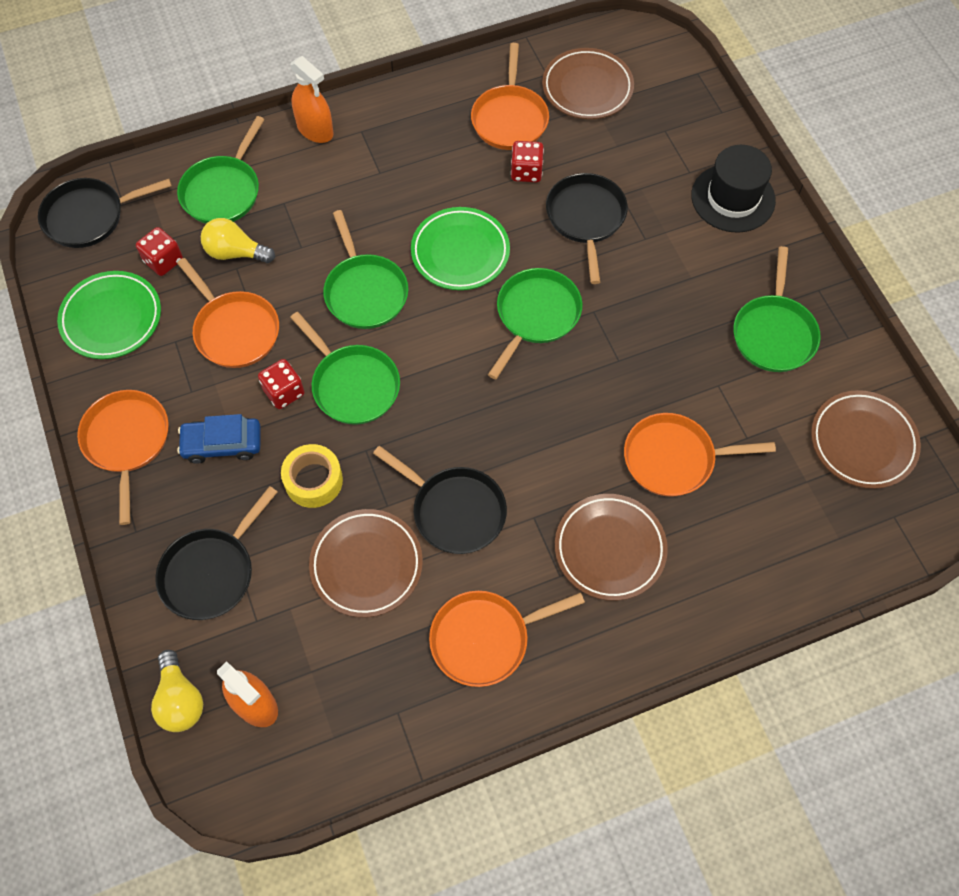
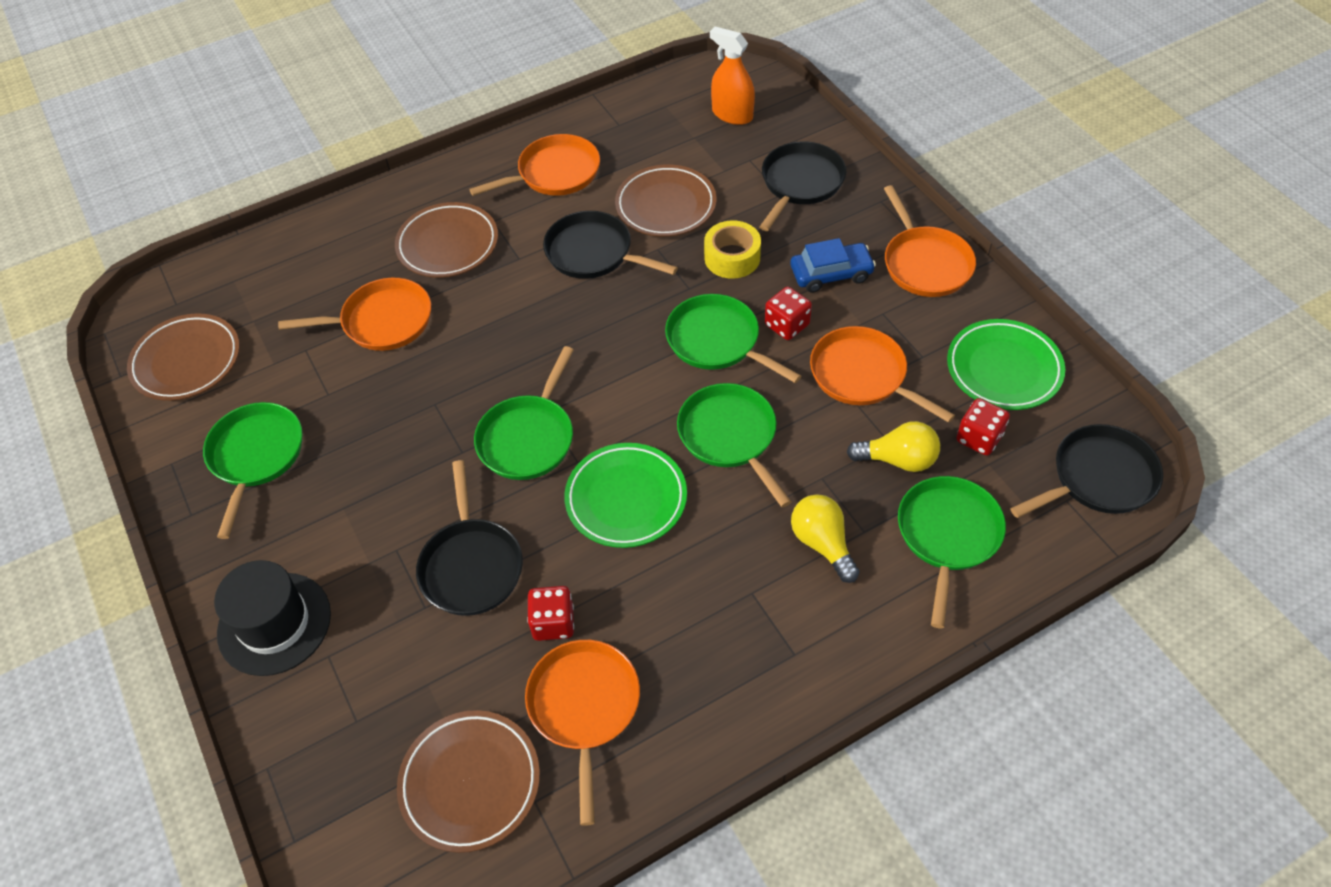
camera: 175 degrees right, 10 degrees down
yellow light bulb [151,650,203,732] -> yellow light bulb moved to [791,494,859,583]
orange spray bottle [290,56,333,143] -> none

